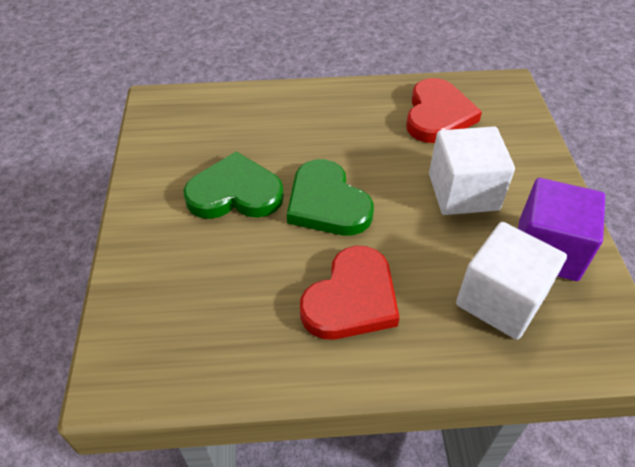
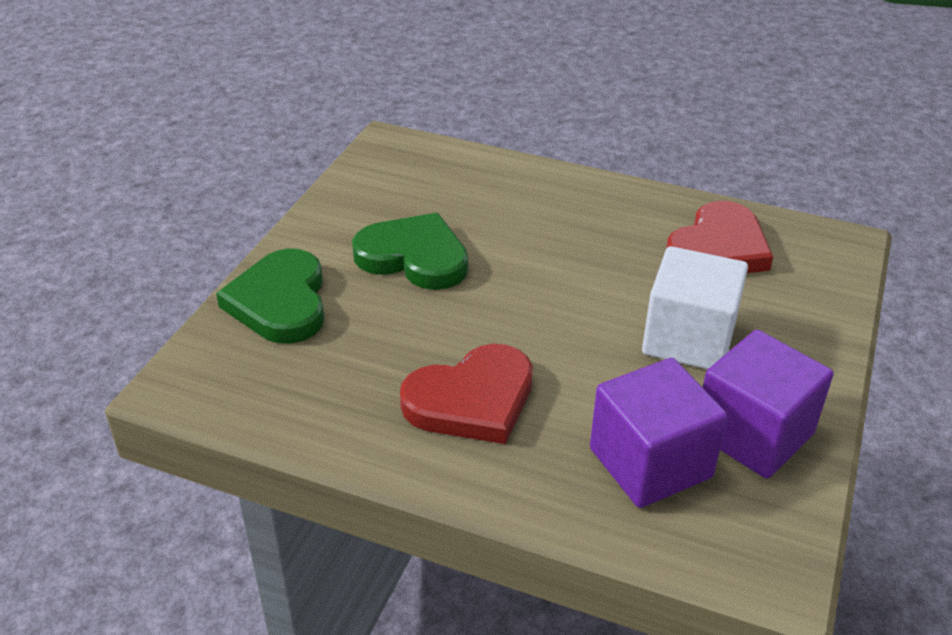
camera: 25 degrees right, 10 degrees down
green heart [287,159,374,235] -> green heart moved to [216,249,324,344]
white cube [456,222,567,340] -> purple cube [590,358,728,508]

